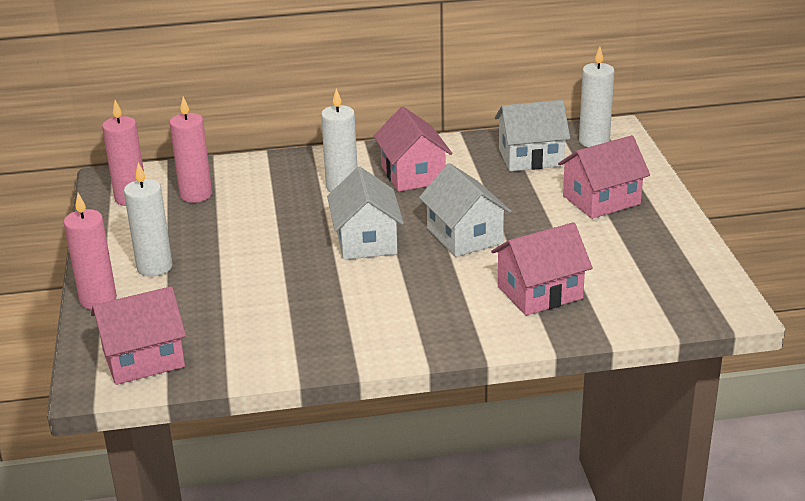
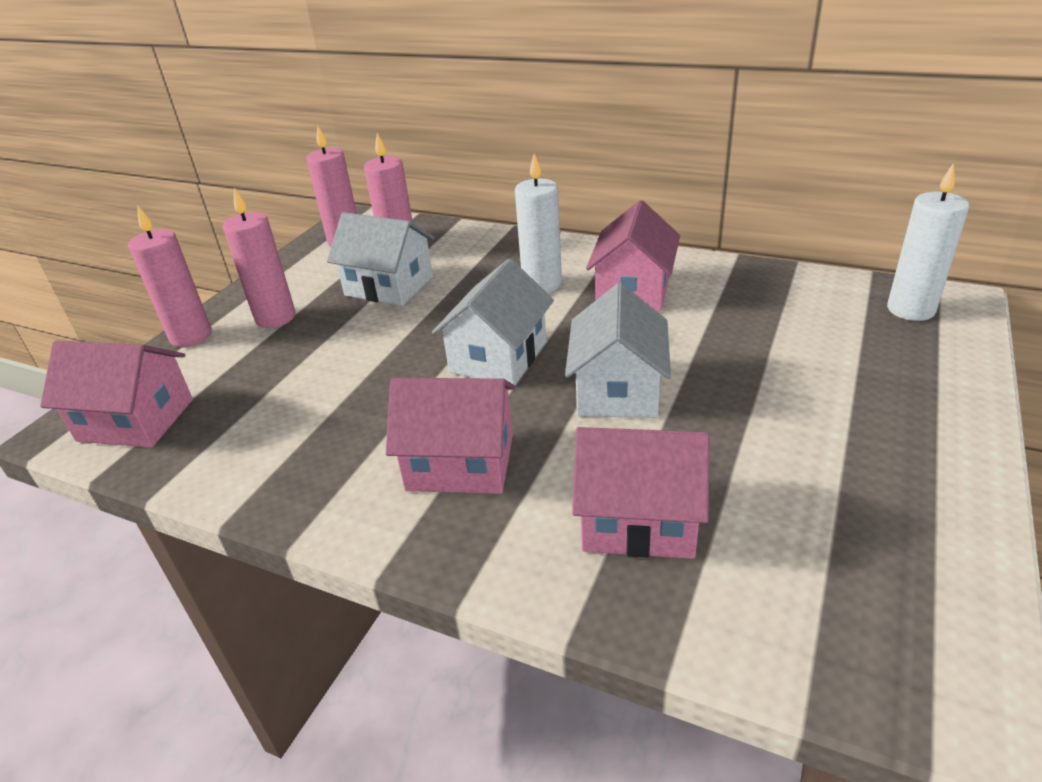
camera: 35 degrees right, 5 degrees up
white candle [124,162,172,277] -> pink candle [223,188,296,328]
white house [495,100,570,171] -> white house moved to [327,212,435,306]
pink house [558,135,650,219] -> pink house moved to [386,378,515,494]

